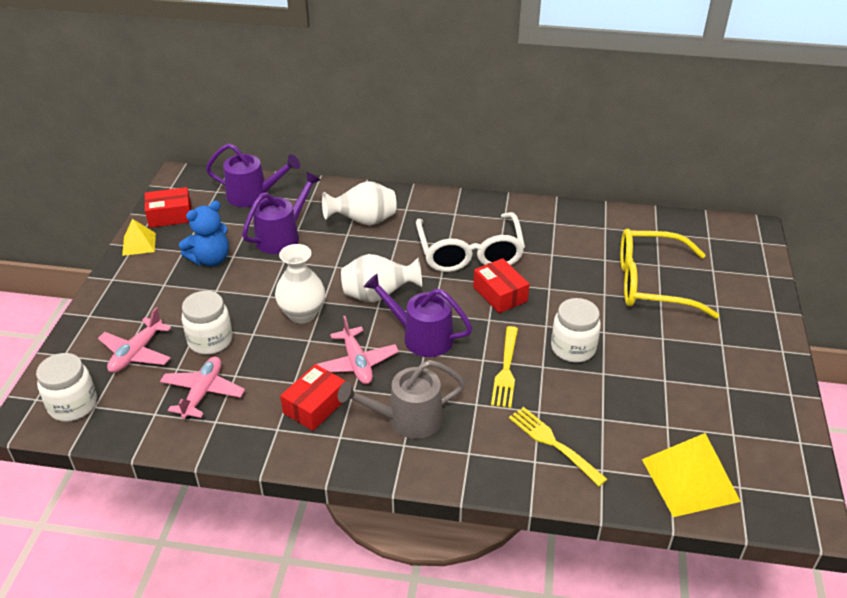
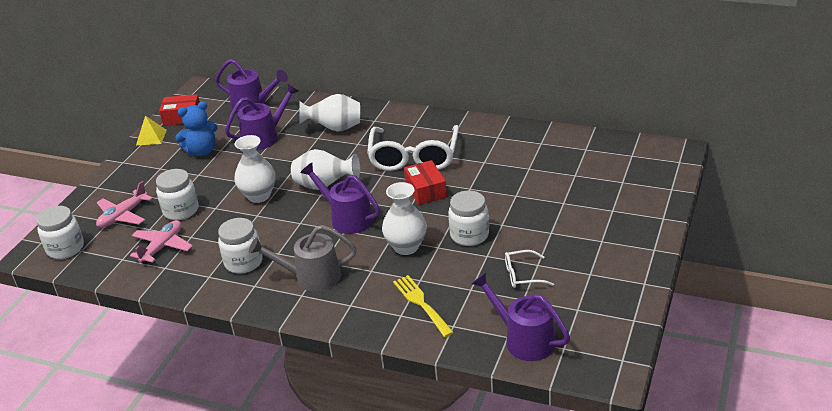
camera: 15 degrees right, 5 degrees down
red box [280,364,346,431] -> white jar [218,218,263,274]
pink plane [316,316,399,384] -> none
yellow fork [491,326,518,408] -> white vase [382,182,427,255]
yellow glasses [620,229,719,319] -> none
yellow pyramid [642,433,741,517] -> purple watering can [471,272,570,361]
none -> white glasses [505,250,554,288]

